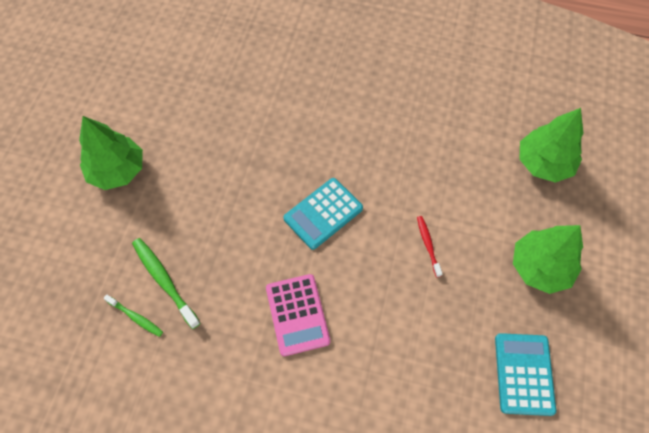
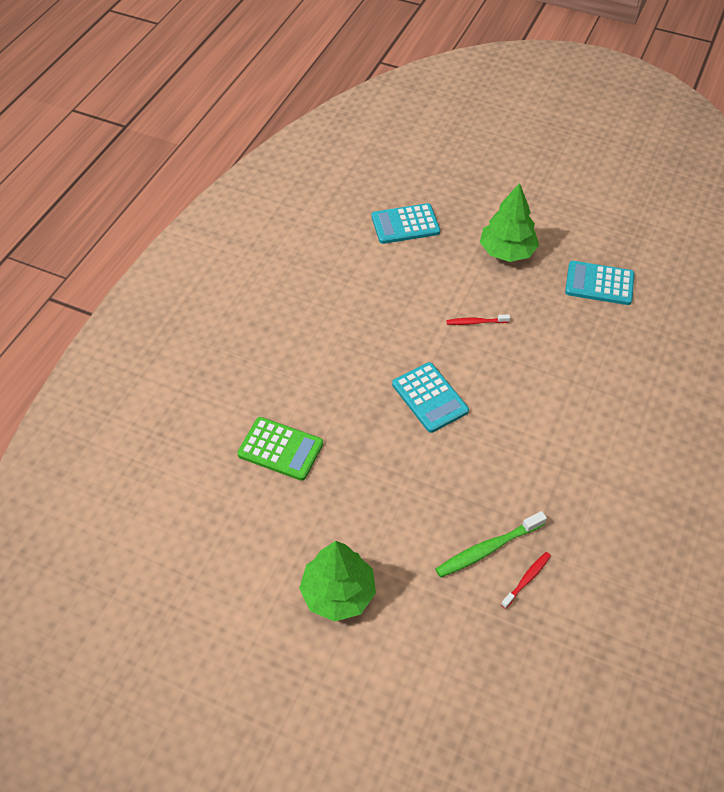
camera: 80 degrees left, 10 degrees down
green toothbrush [103,294,163,337] -> red toothbrush [501,552,551,609]
pink calculator [266,274,330,356] -> none
green tree [519,108,583,183] -> turquoise calculator [372,203,440,244]
none -> green calculator [237,417,323,481]

